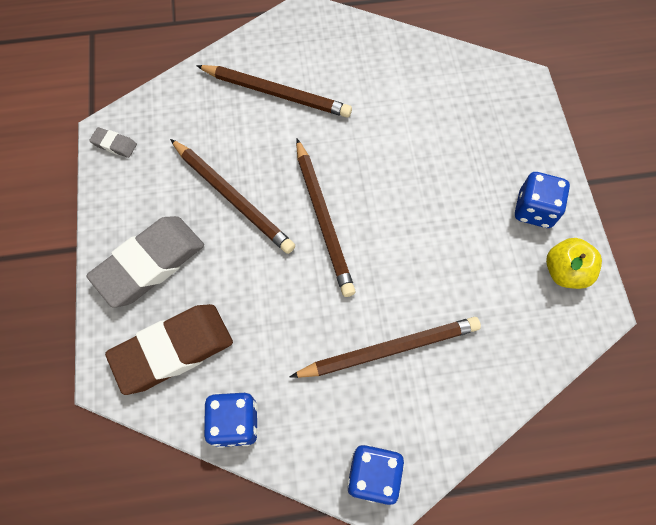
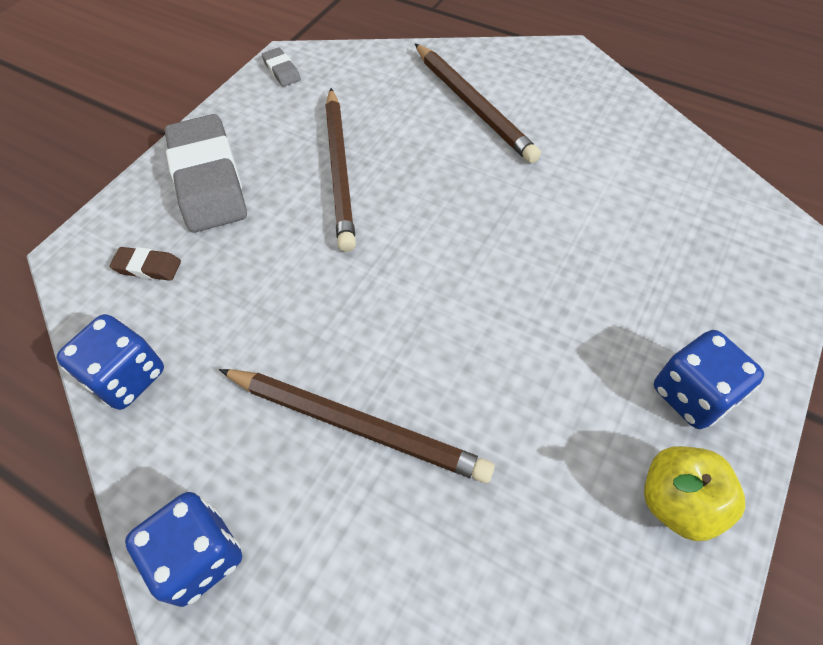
camera: 40 degrees right, 10 degrees down
grey eraser [86,216,204,308] -> grey eraser turned 75 degrees clockwise [165,114,247,233]
brown eraser [105,304,233,395] -> brown eraser [109,247,181,281], size x0.43
brown pencil [296,139,356,297] -> none

